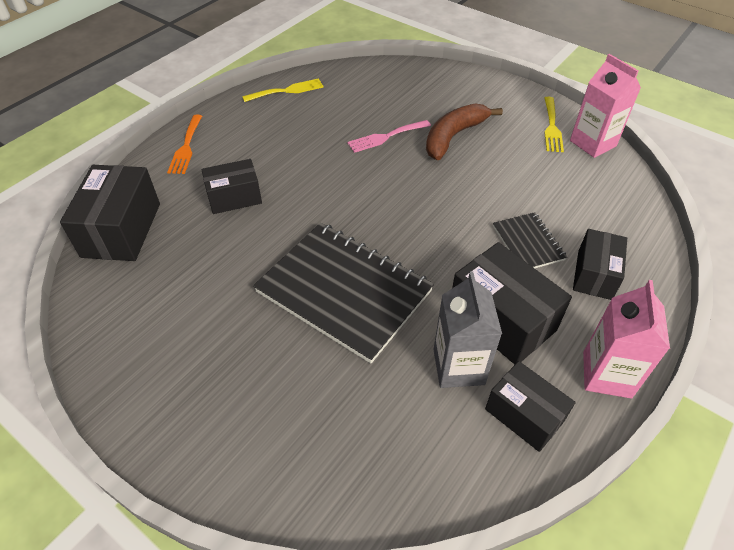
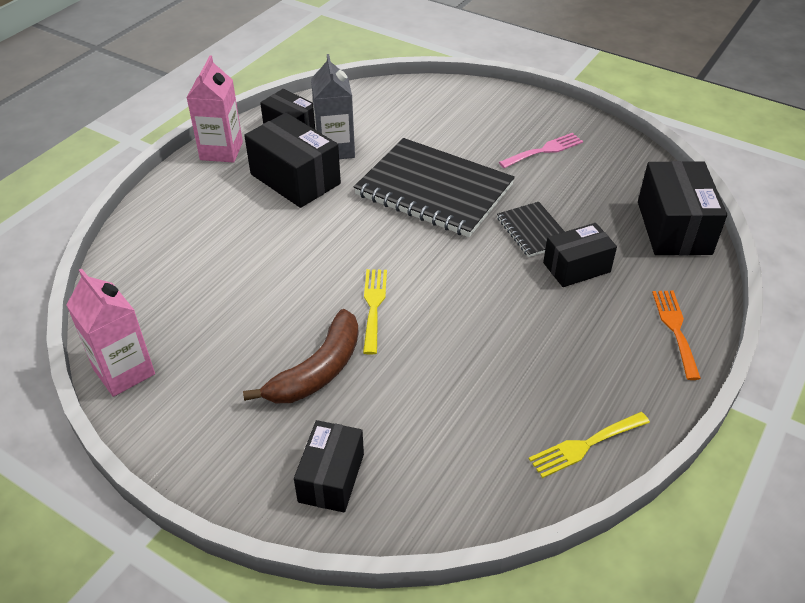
camera: 175 degrees right, 5 degrees down
pink fork [347,120,431,153] -> pink fork moved to [499,133,583,168]
black notebook [493,212,567,268] -> black notebook moved to [497,202,565,257]
yellow fork [544,97,564,152] -> yellow fork moved to [363,269,387,355]
black box [573,229,627,300] -> black box moved to [294,420,364,513]

